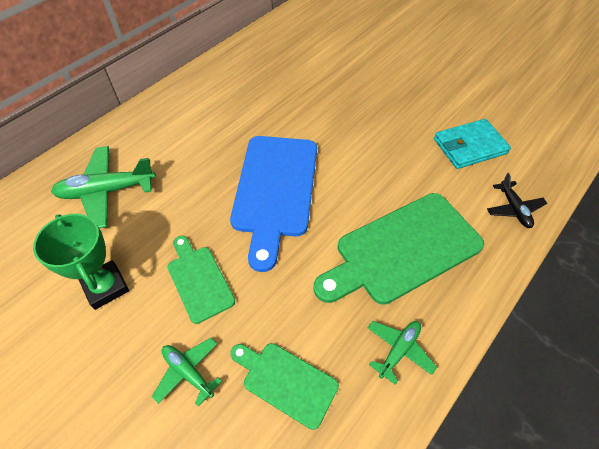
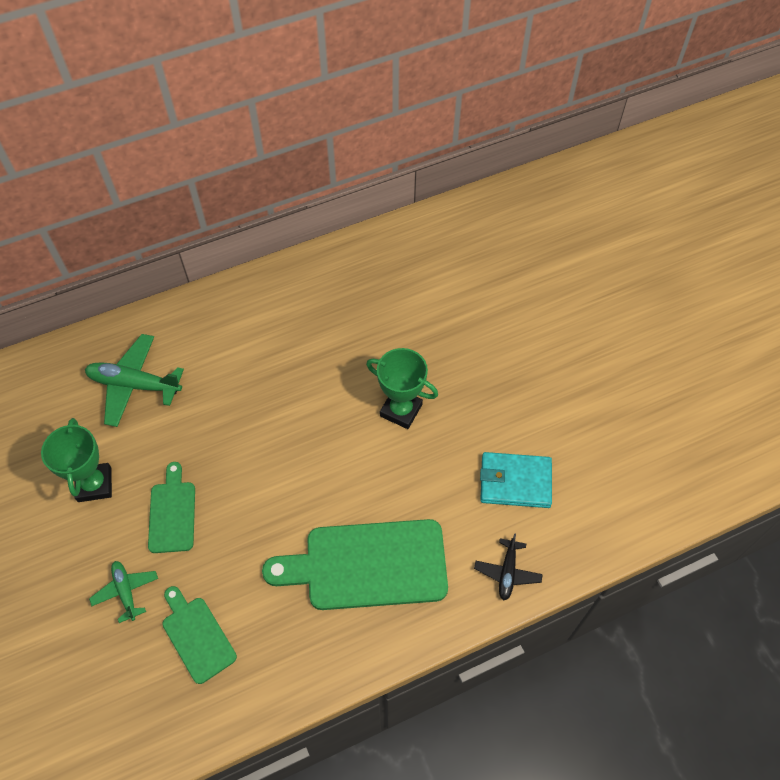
camera: 25 degrees right, 5 degrees up
blue cutting board [230,136,317,272] -> none
green plane [367,321,437,385] -> none
none -> green trophy [366,348,438,429]

